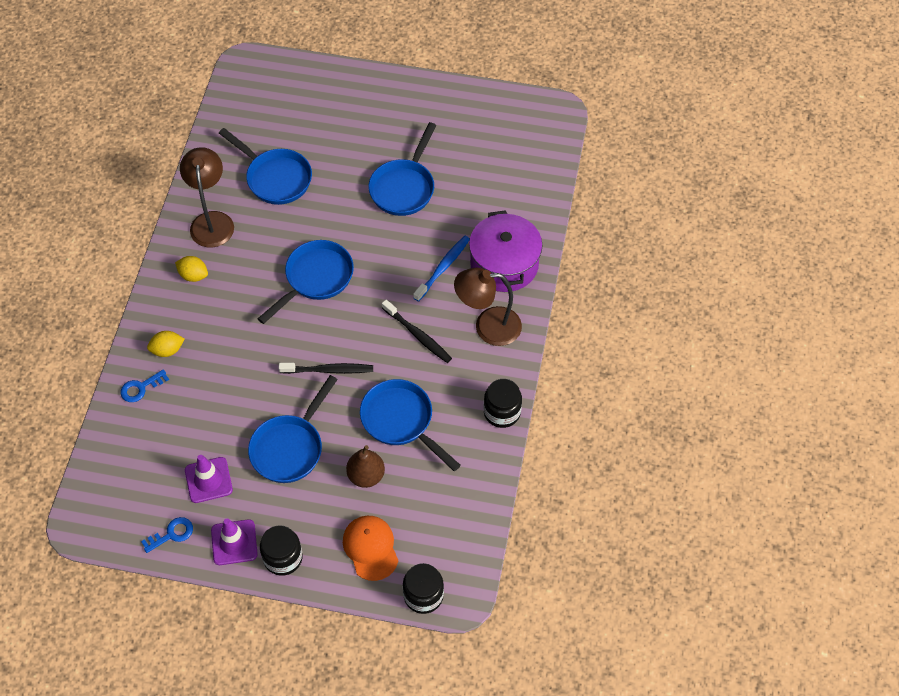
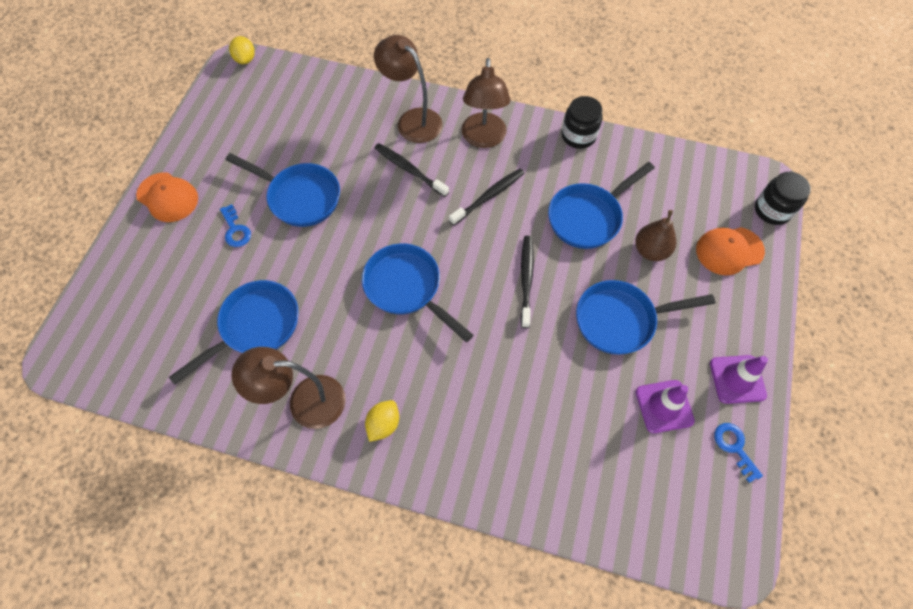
camera: 85 degrees left, 5 degrees up
blue key [121,369,169,402] -> blue key moved to [220,204,251,247]
yellow lemon [147,331,185,357] -> yellow lemon moved to [229,36,255,64]
blue pan [248,375,338,483] -> blue pan turned 135 degrees clockwise [576,280,715,355]
black jar [260,525,303,576] -> none
blue toothbrush [413,236,470,302] -> black toothbrush [375,143,449,197]
purple pot [469,210,542,292] -> brown lamp [374,35,443,143]
none -> orange cap [136,172,198,222]

